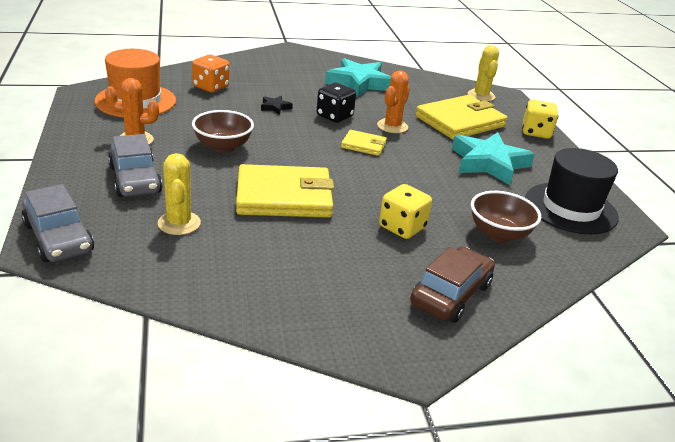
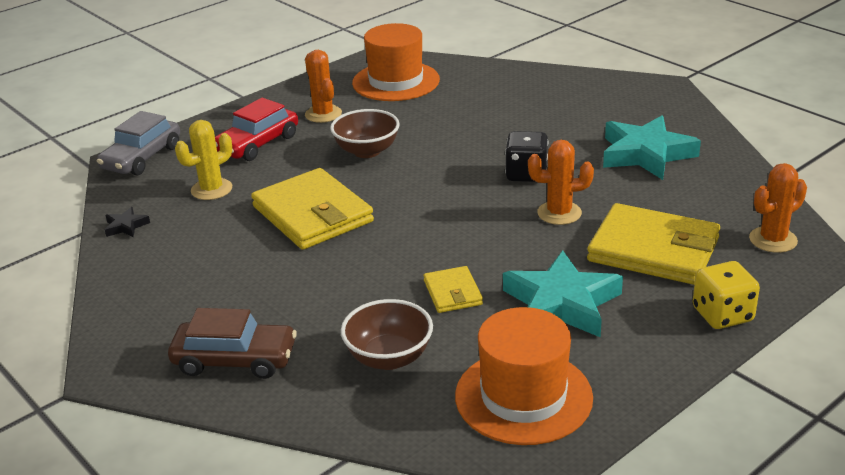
camera: 65 degrees right, 0 degrees up
grey car [108,134,163,197] -> red car [215,98,298,161]
orange dice [192,55,229,92] -> none
black star [261,96,293,115] -> black star moved to [105,207,150,237]
yellow wallet [341,130,387,156] -> yellow wallet moved to [424,266,483,313]
yellow dice [379,184,432,239] -> none
yellow cactus [468,45,499,101] -> orange cactus [749,163,807,253]
black hat [525,148,618,234] -> orange hat [455,307,593,445]

